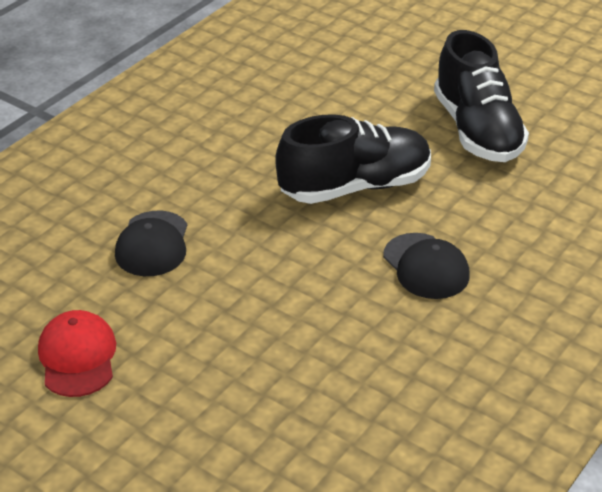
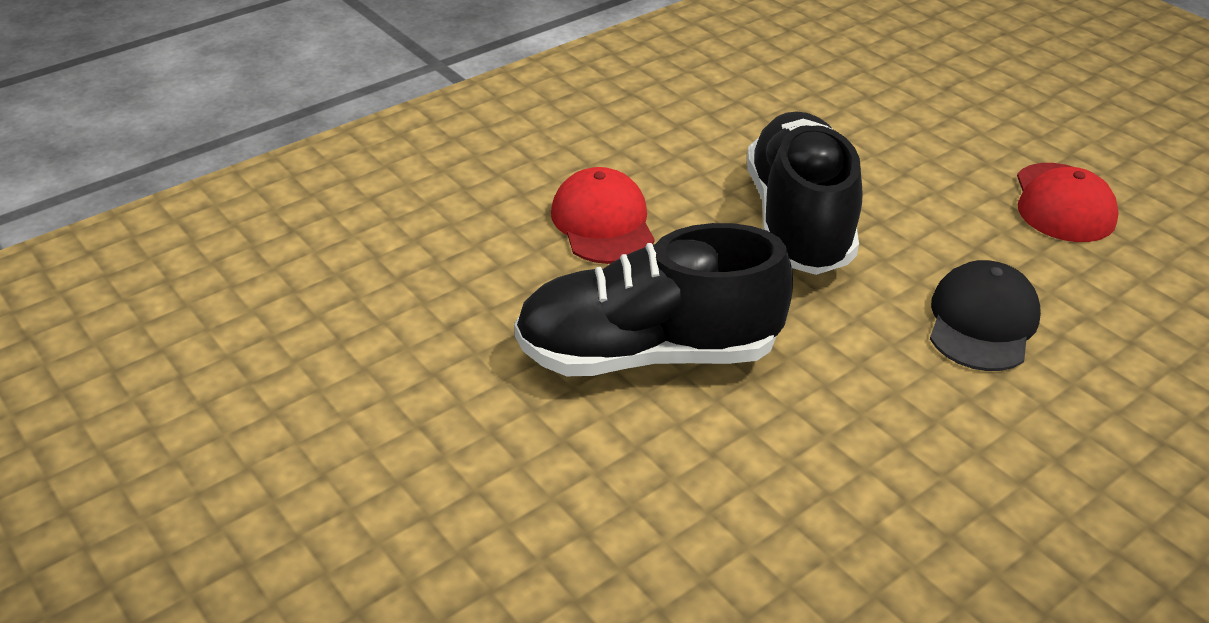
camera: 165 degrees left, 0 degrees up
black cap [383,233,470,299] -> red cap [551,167,654,264]
black shoe [434,30,529,162] -> black shoe moved to [747,112,863,275]

